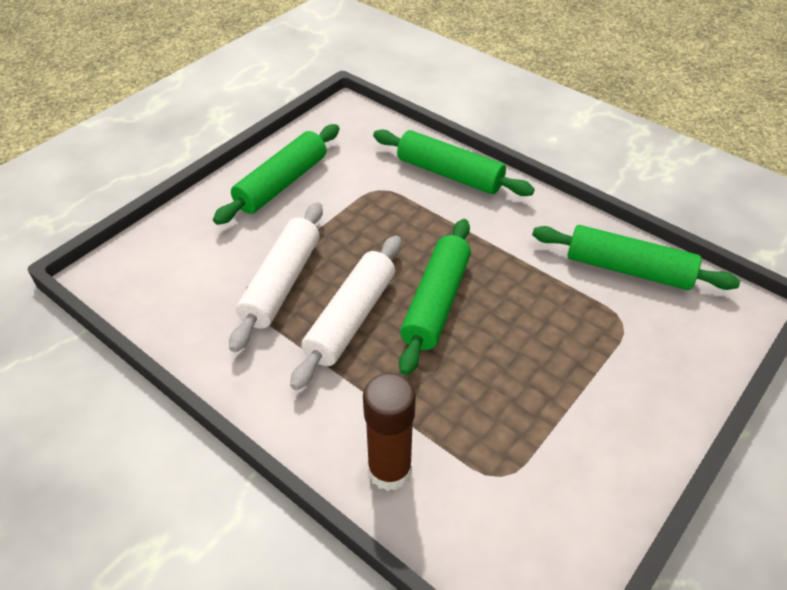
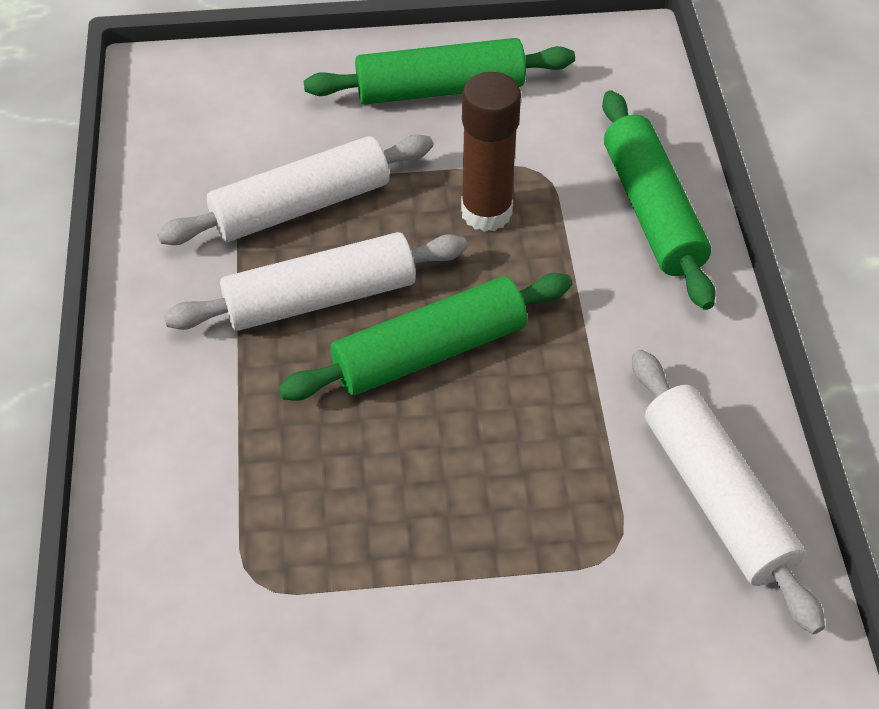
camera: 45 degrees right, 5 degrees up
brown glue stick [363,373,416,491] -> brown glue stick moved to [461,72,521,232]
green rolling pin [532,225,740,290] -> white rolling pin [632,350,825,634]

